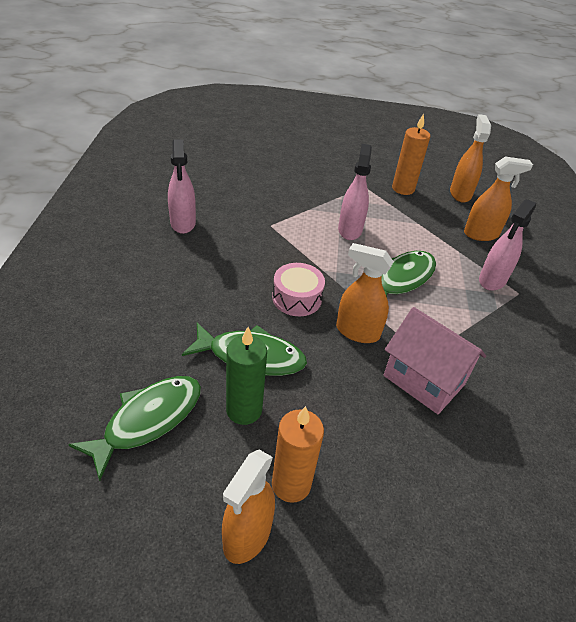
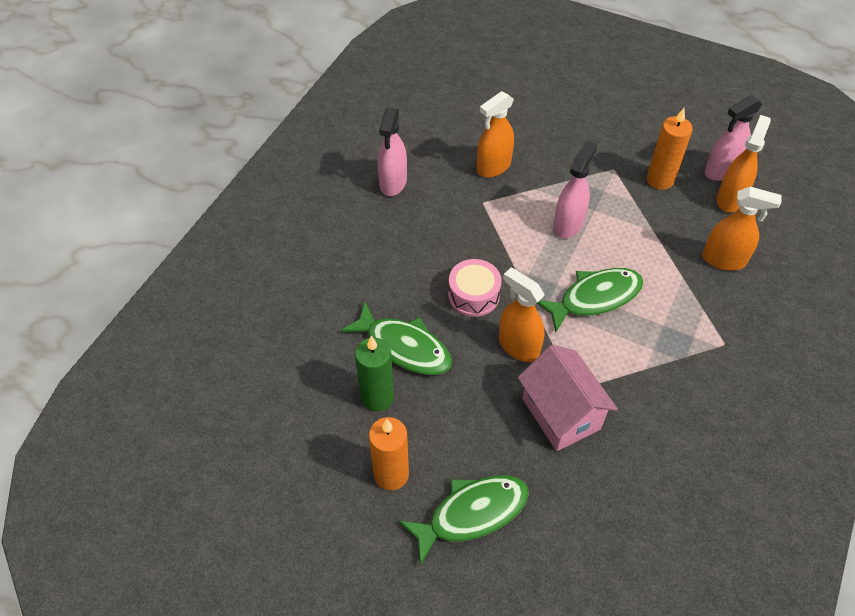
camera: 25 degrees right, 10 degrees up
green fish [68,376,201,481] -> green fish moved to [398,475,529,566]
orange spray bottle [222,450,275,564] -> orange spray bottle moved to [477,91,514,178]
pink spray bottle [479,199,536,291] -> pink spray bottle moved to [705,95,762,181]

